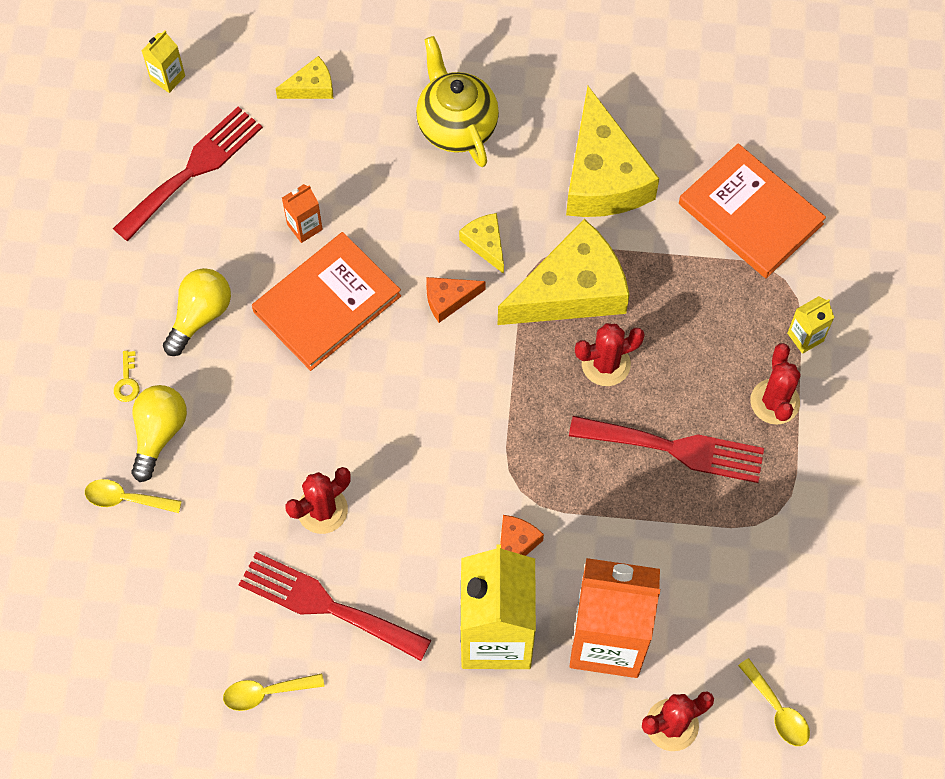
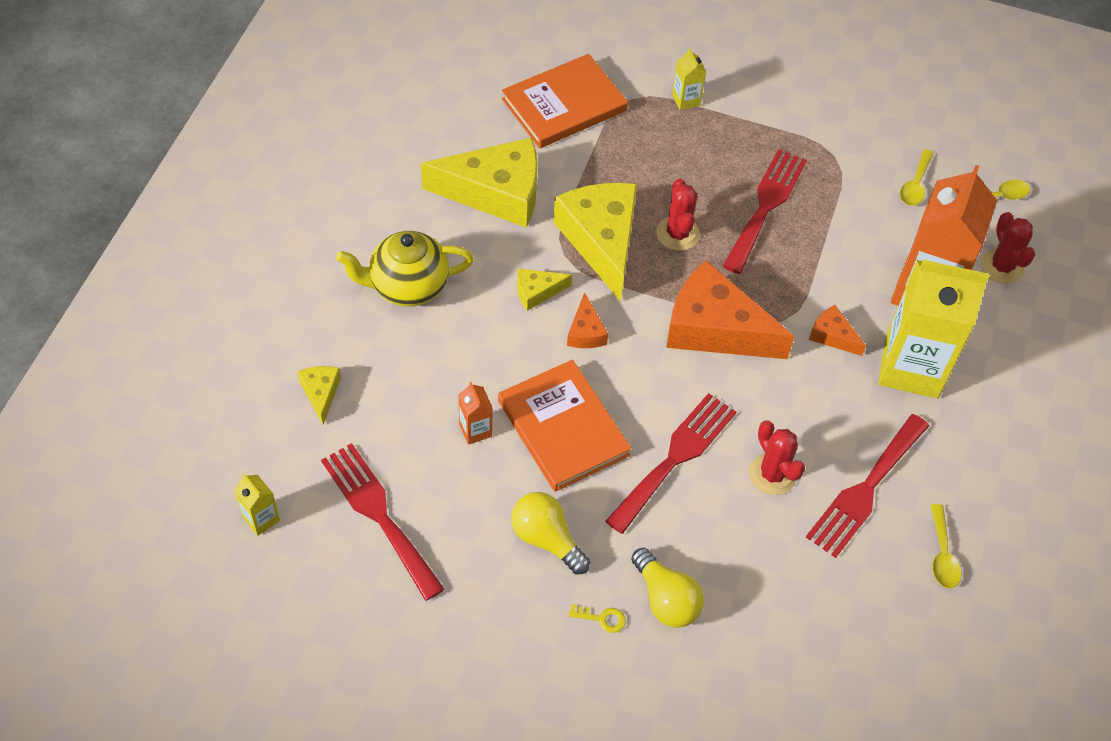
camera: 80 degrees left, 10 degrees down
yellow spoon [85,479,182,513] -> yellow spoon moved to [900,149,934,206]
yellow light bulb [131,385,187,482] -> yellow light bulb turned 150 degrees counterclockwise [631,548,704,628]
red cactus [750,343,800,425] -> none
none -> red fork [605,393,736,534]
none -> orange cheese [666,260,795,359]

